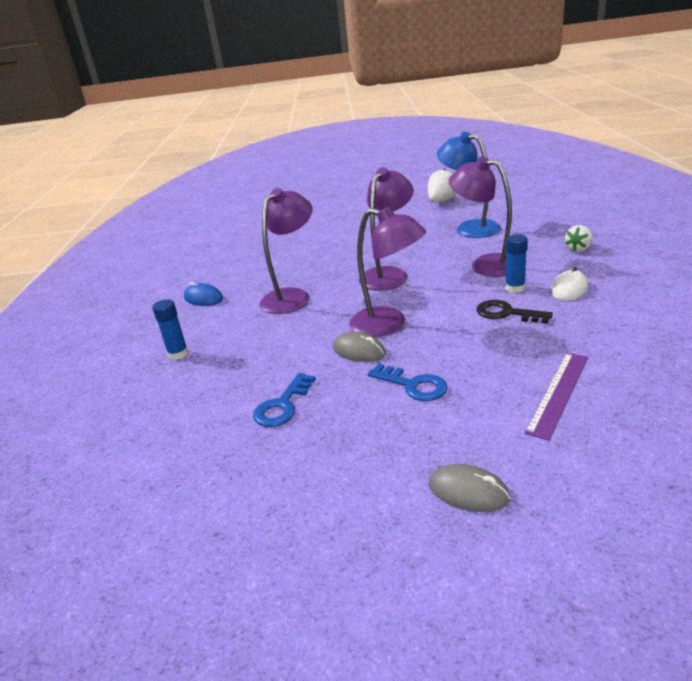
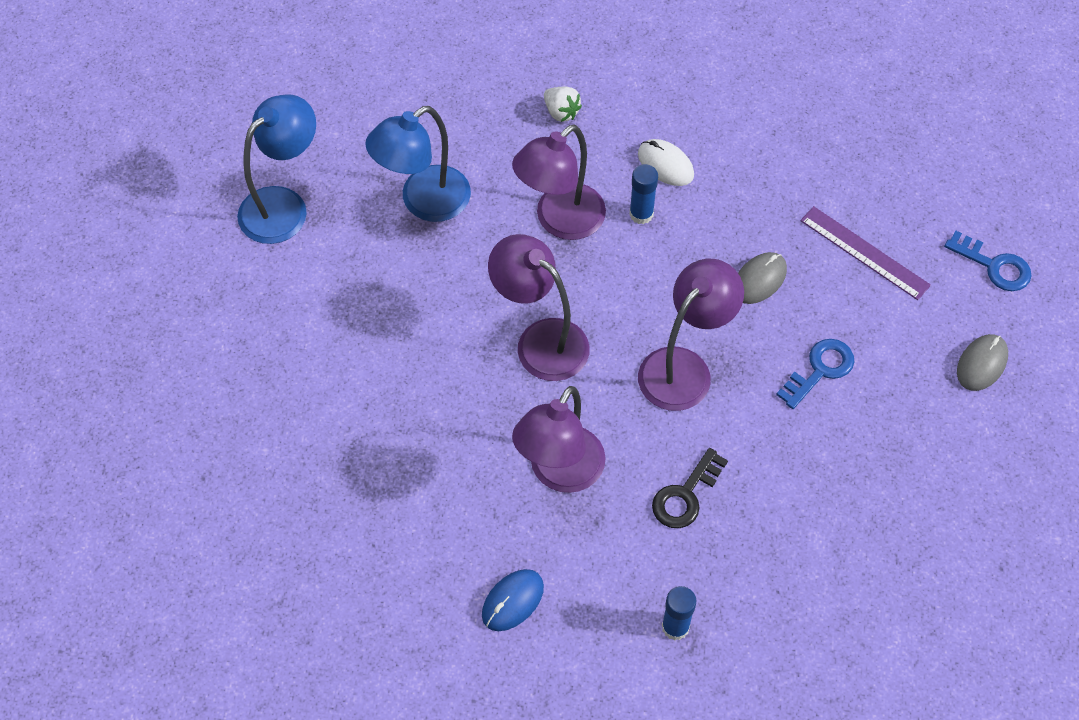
camera: 85 degrees left, 30 degrees up
blue key [253,373,316,427] -> blue key moved to [944,231,1032,291]
purple lamp [259,188,312,314] -> purple lamp turned 105 degrees counterclockwise [512,386,606,493]
grey mouse [333,332,386,362] -> grey mouse moved to [738,252,787,304]
white strawberry [428,169,457,202] -> blue lamp [237,95,316,244]
black key [476,300,553,324] -> black key moved to [652,448,728,528]

